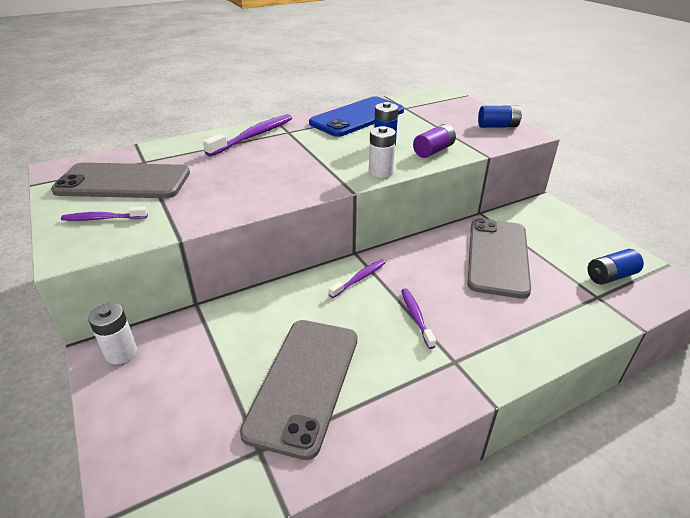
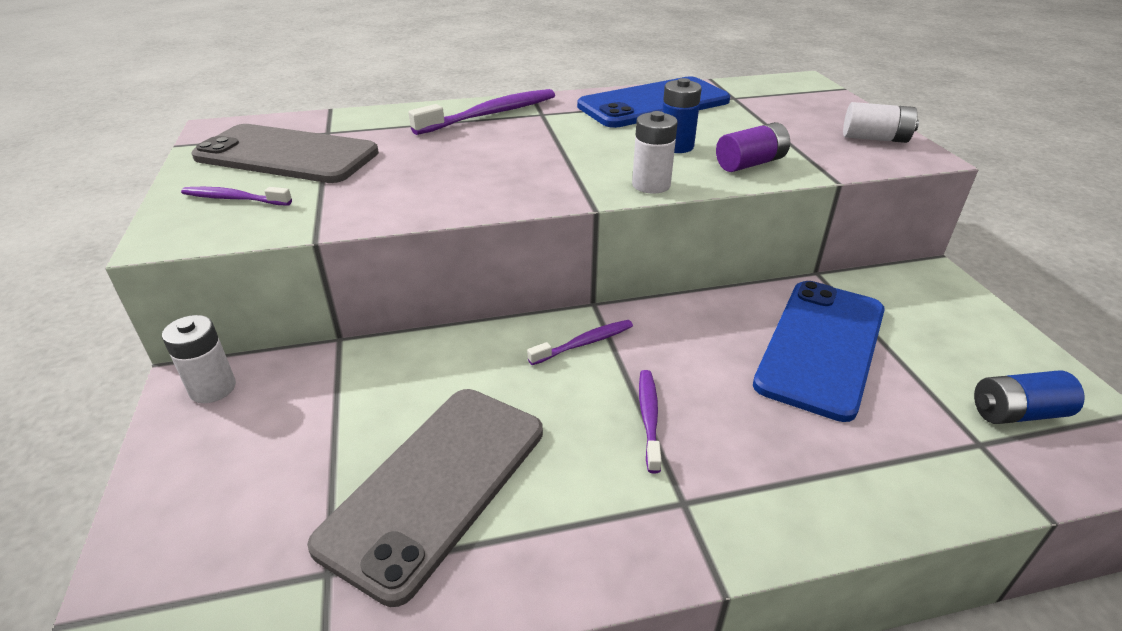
camera: 15 degrees right, 0 degrees up
grey phone [467,218,531,299] -> blue phone [753,281,885,422]
blue battery [478,105,522,128] -> white battery [843,102,919,143]

